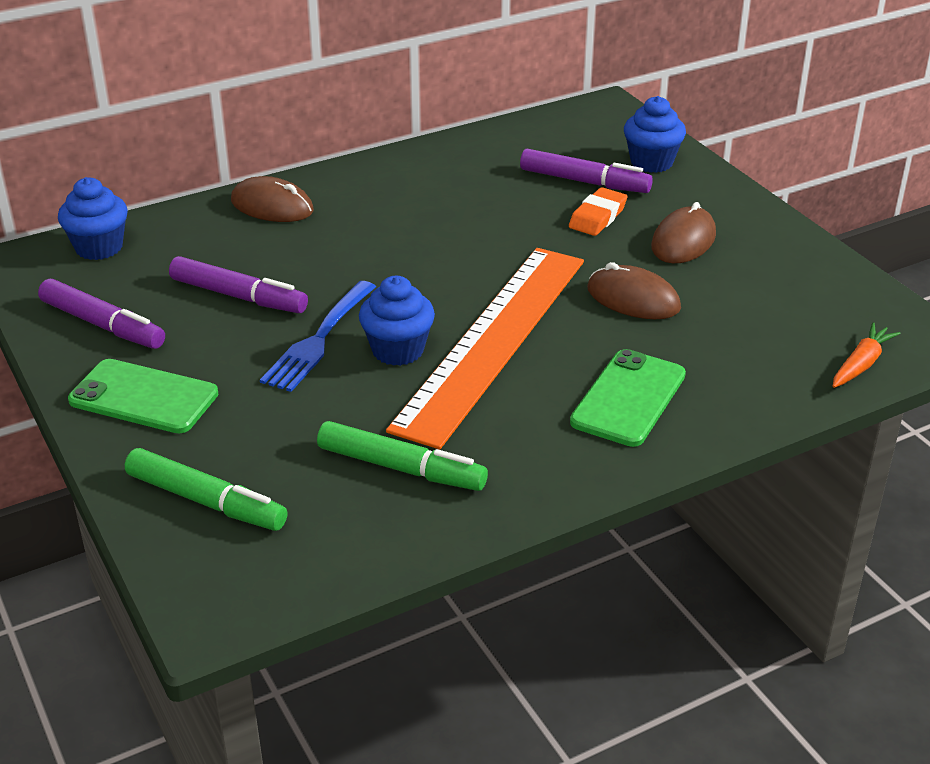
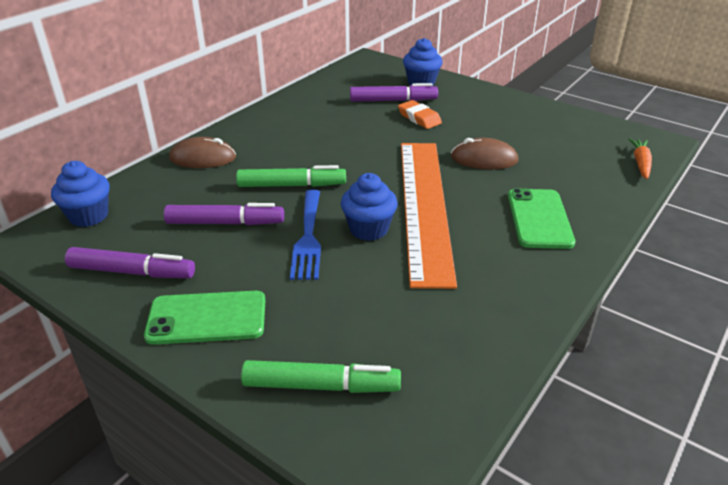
camera: 25 degrees left, 0 degrees up
green marker [317,421,488,491] -> green marker moved to [236,165,346,187]
orange eraser [569,187,628,236] -> orange eraser turned 45 degrees counterclockwise [398,100,442,129]
brown mouse [651,202,716,263] -> none

